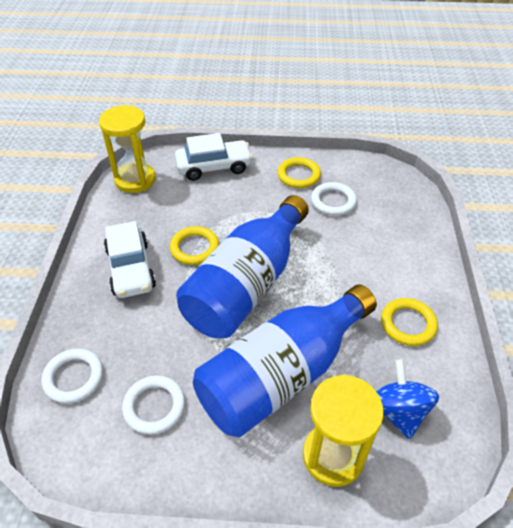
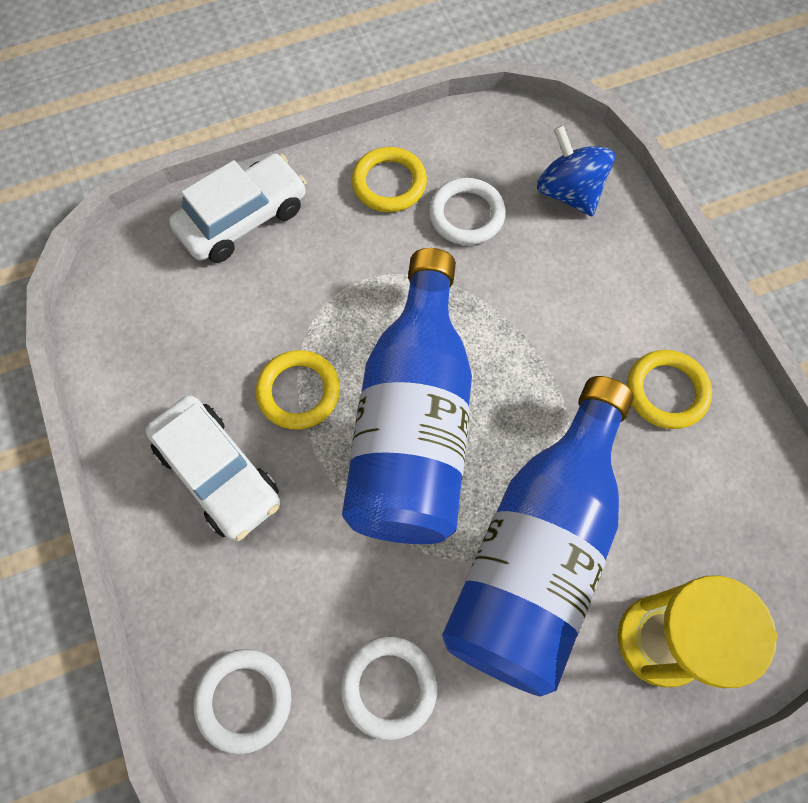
camera: 25 degrees left, 20 degrees up
yellow hourglass [99,105,156,193] -> none
blue spinning top [376,360,439,440] -> blue spinning top moved to [537,125,615,217]

